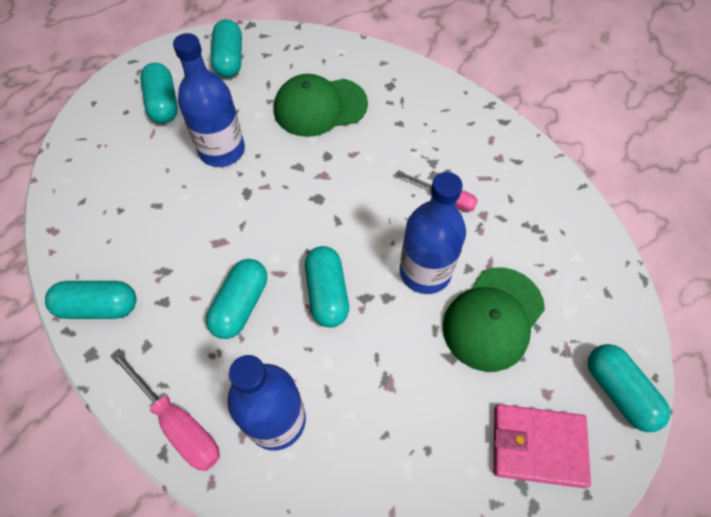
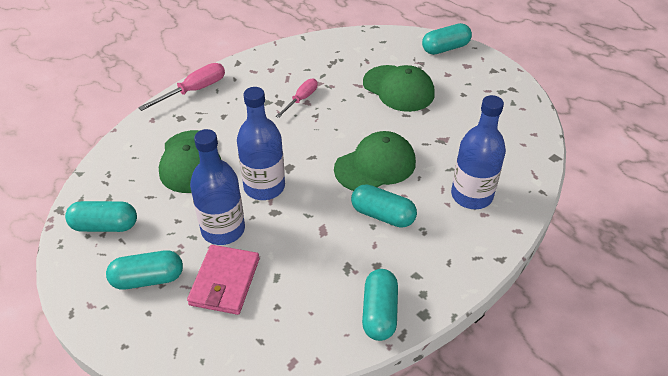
camera: 85 degrees left, 15 degrees down
pink screwdriver [110,350,220,471] -> pink screwdriver moved to [138,63,225,111]
turquoise capsule [305,246,349,328] -> green cap [334,131,416,191]
blue bottle [399,172,466,294] -> blue bottle moved to [237,87,285,200]
pink wallet [494,404,591,488] -> pink wallet moved to [187,245,260,315]

